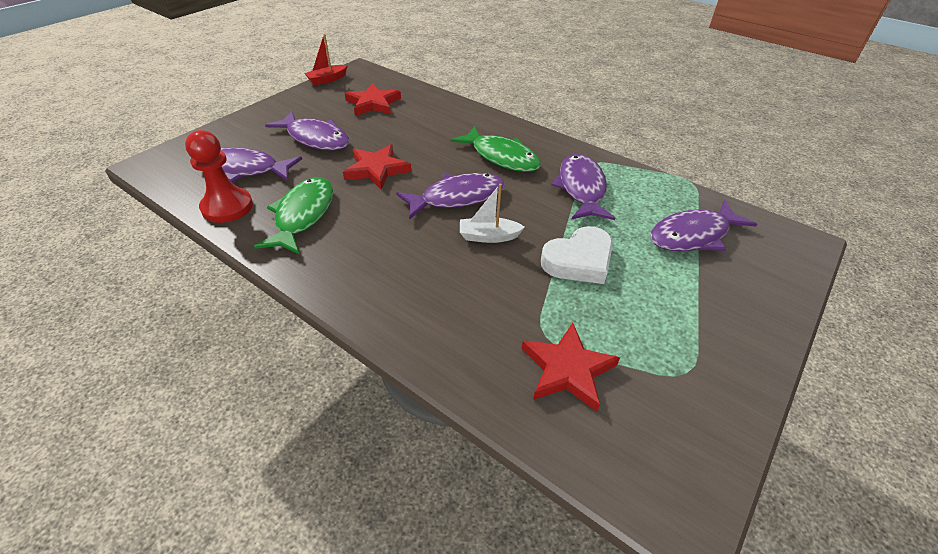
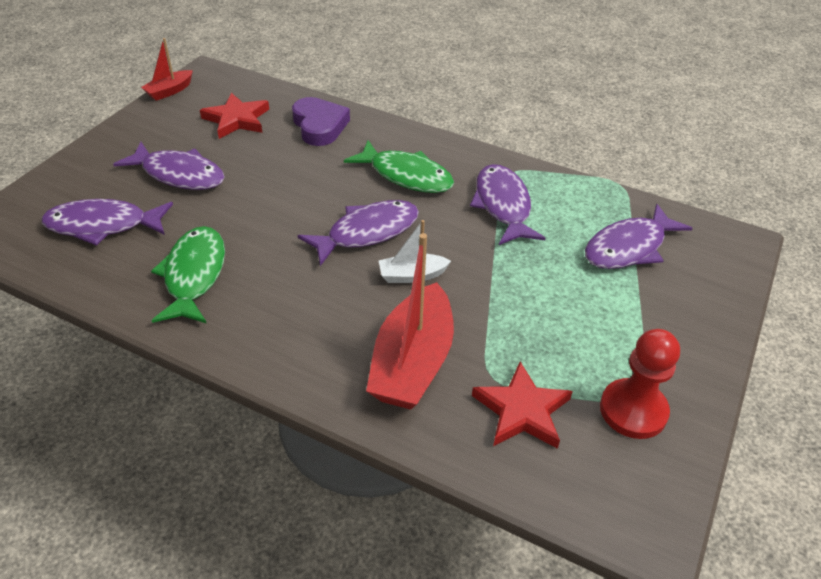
camera: 10 degrees left, 0 degrees up
red pawn [185,130,253,223] -> red pawn moved to [600,329,680,439]
red star [343,144,411,190] -> none
white heart [541,226,613,284] -> none
none -> purple heart [292,97,350,146]
none -> red boat [366,233,454,410]

